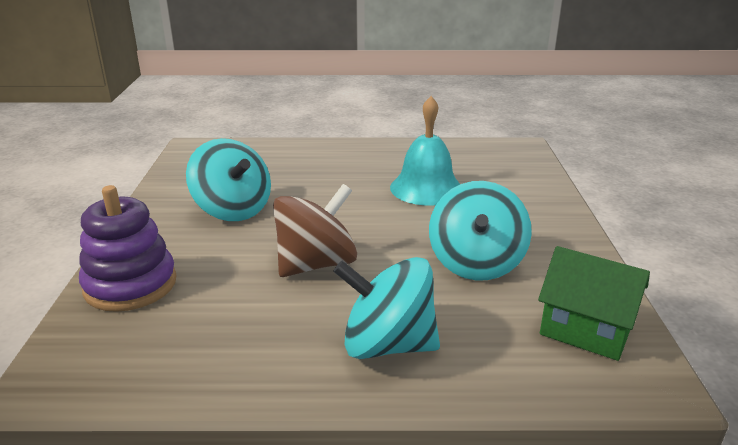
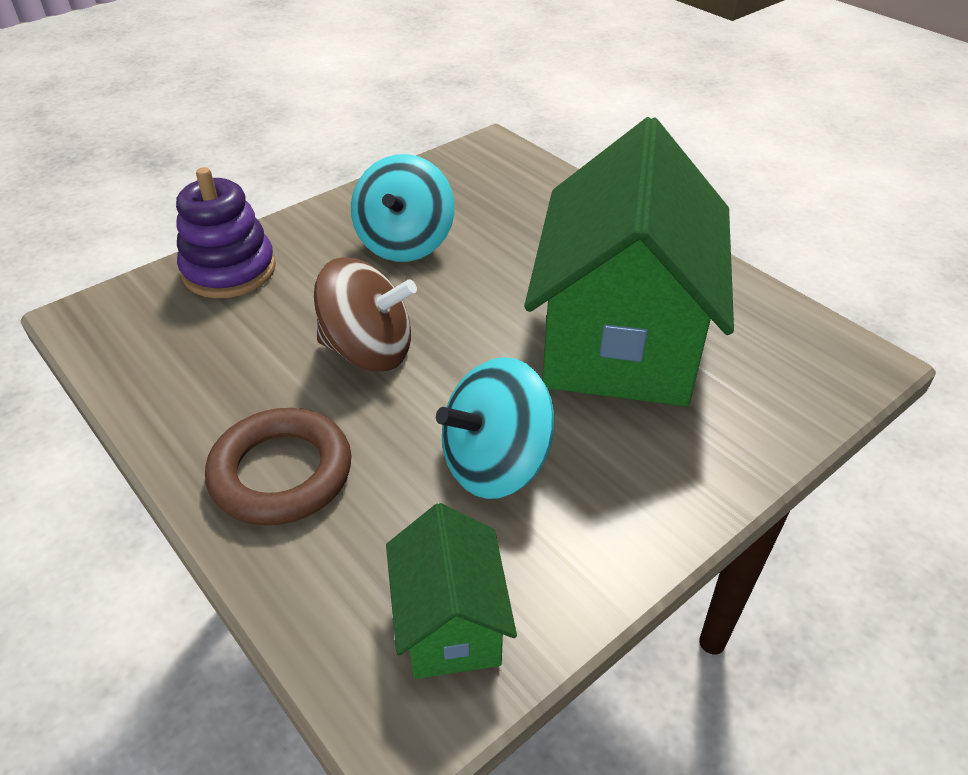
camera: 50 degrees right, 15 degrees up
turquoise spinning top [333,257,440,359] -> brown ring [205,408,352,525]
turquoise bell [390,96,460,206] -> green house [524,117,734,407]

